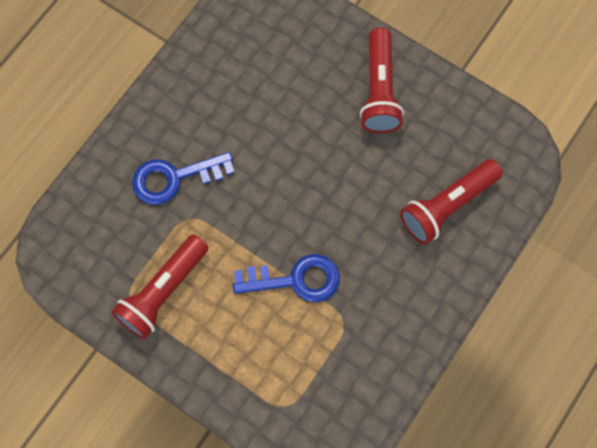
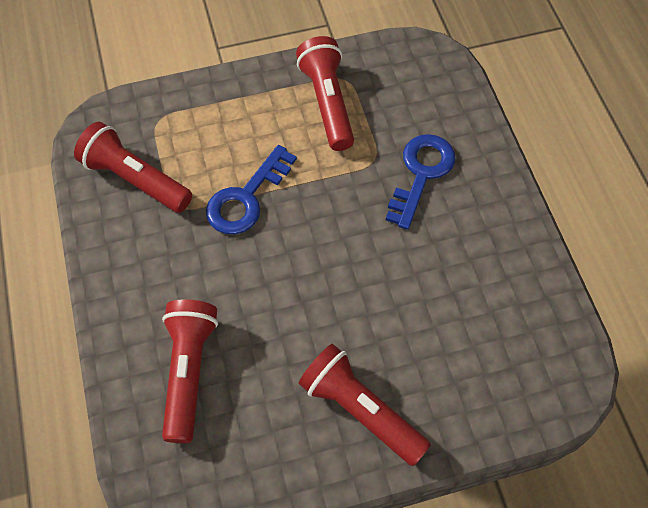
camera: 130 degrees right, 10 degrees down
none -> red flashlight [74,122,192,213]

